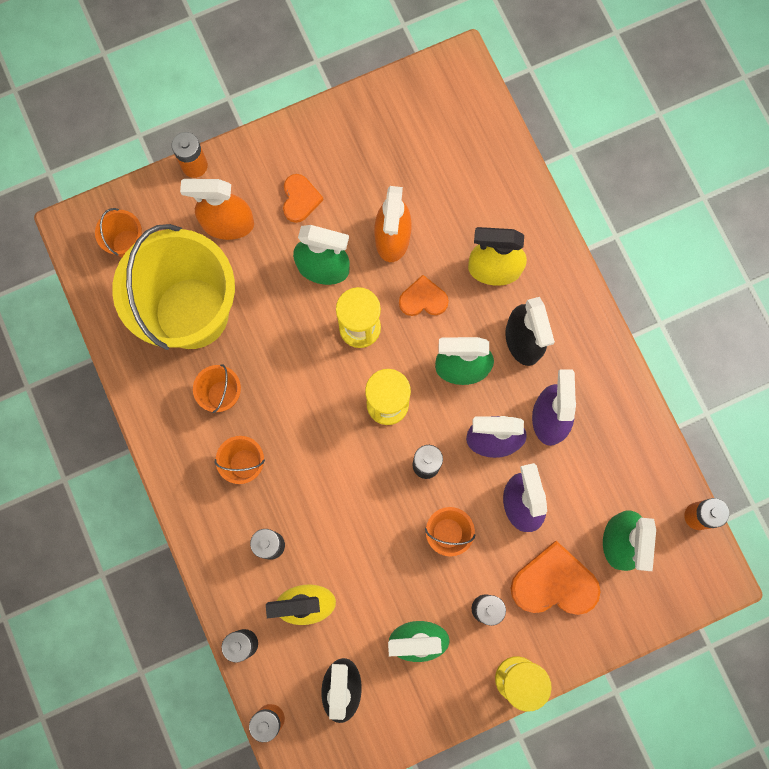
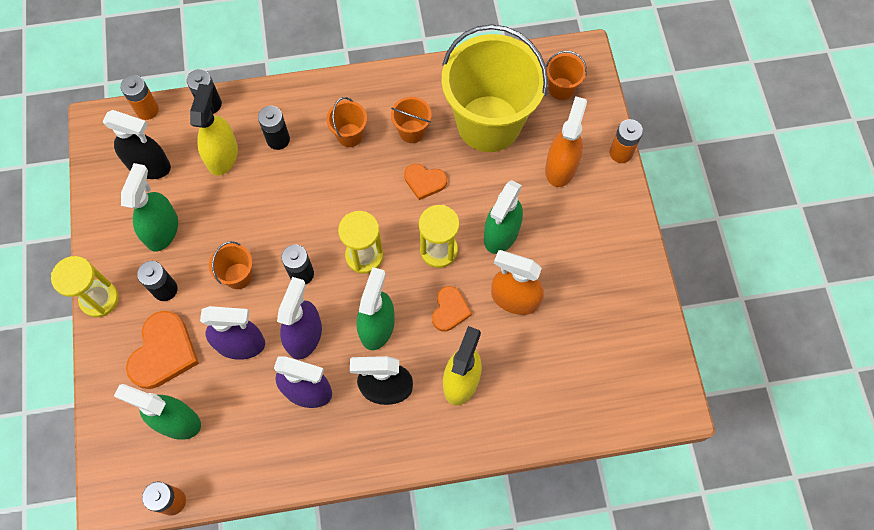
camera: 105 degrees right, 10 degrees down
orange heart [283,174,324,223] -> orange heart moved to [404,164,447,200]

